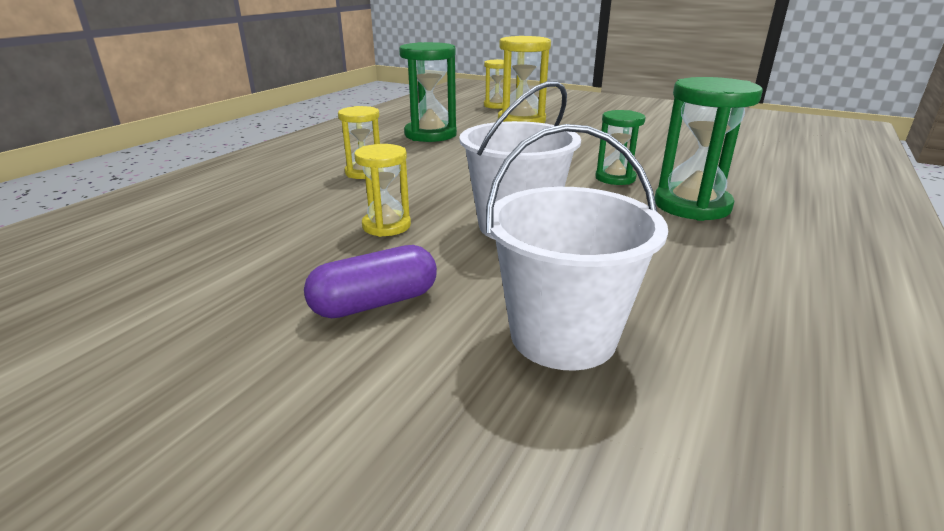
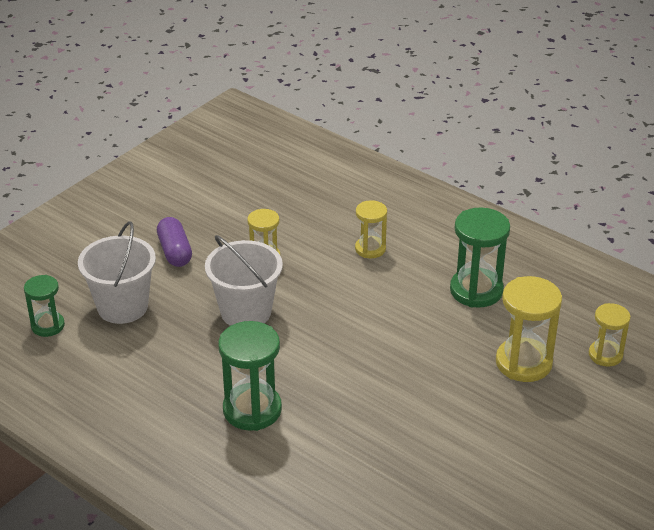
camera: 100 degrees right, 10 degrees up
green hourglass [595,110,646,185] -> green hourglass moved to [24,275,65,337]

